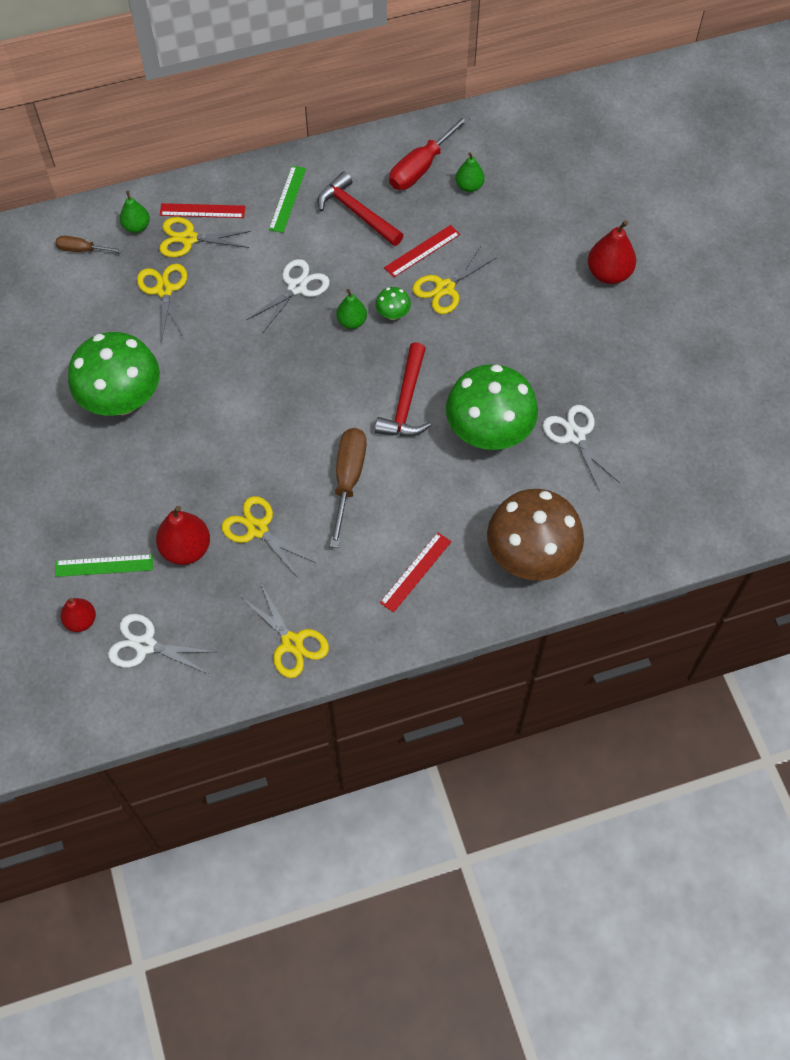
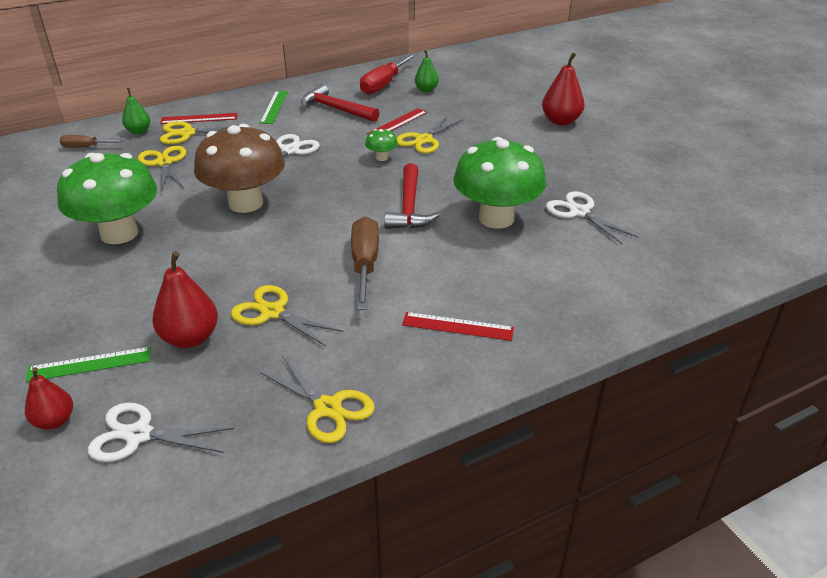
camera: 10 degrees left, 25 degrees down
green pear [336,289,367,329] -> none
red ruler [380,532,452,613] -> red ruler turned 75 degrees clockwise [402,312,514,341]
brown mushroom [487,489,584,581] -> brown mushroom moved to [194,124,285,213]

